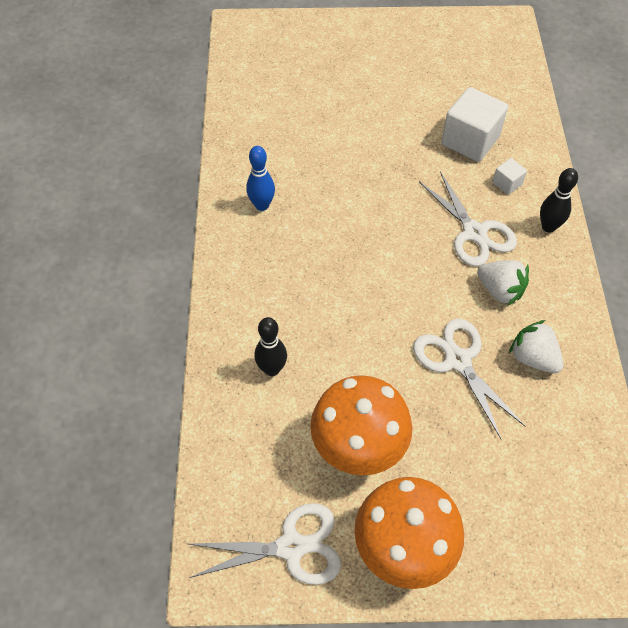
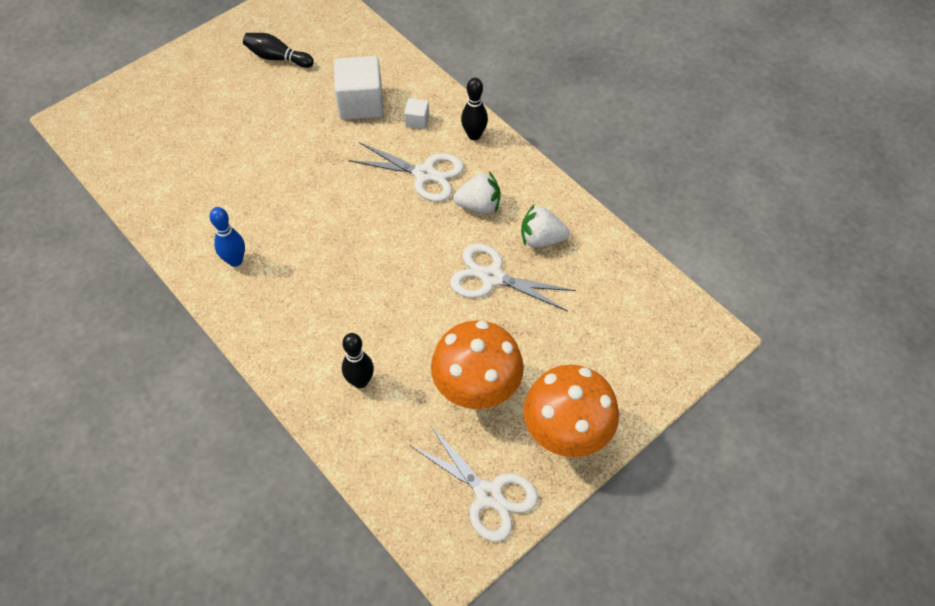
camera: 40 degrees left, 0 degrees up
white scissors [189,503,341,585] -> white scissors turned 90 degrees clockwise [410,425,538,542]
none -> black bowling pin [243,33,314,68]

